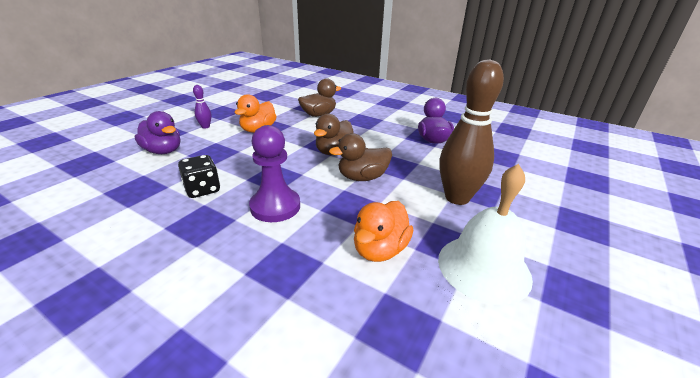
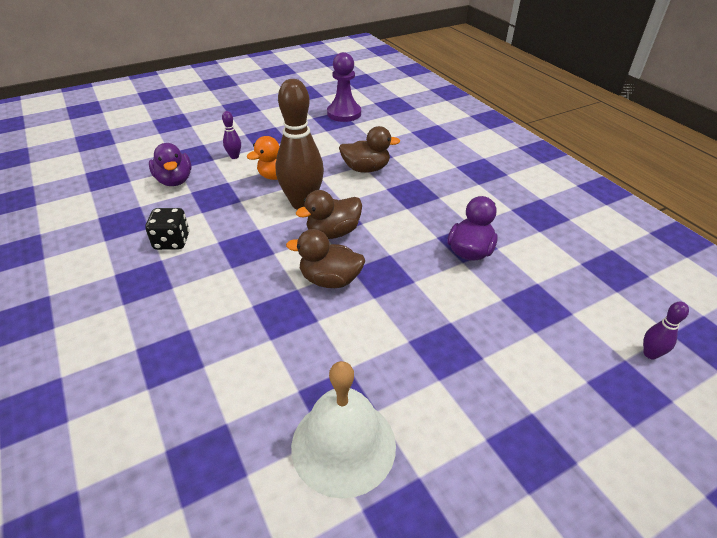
camera: 30 degrees right, 10 degrees up
purple pawn [249,125,300,222] -> purple pawn moved to [327,52,361,122]
orange duck [354,201,413,262] -> none
brown bowling pin [439,59,504,205] -> brown bowling pin moved to [276,79,324,210]
none -> purple bowling pin [643,302,689,359]

